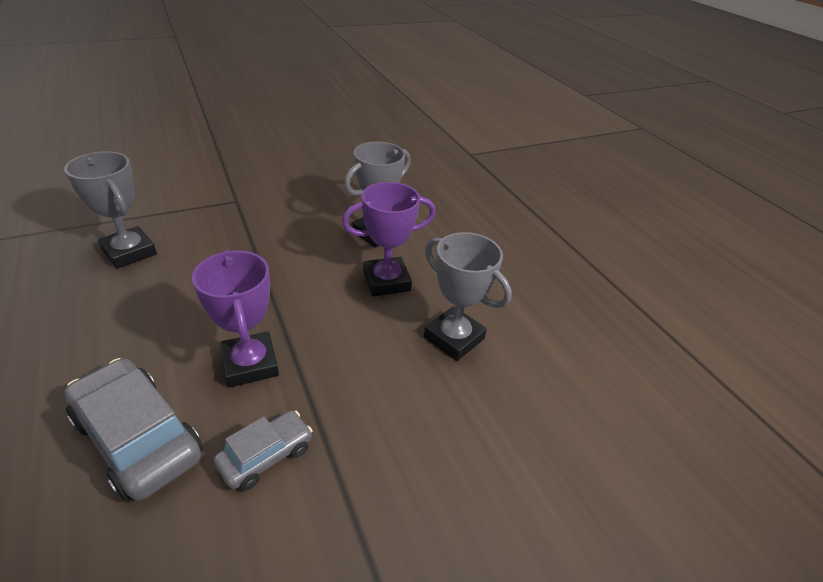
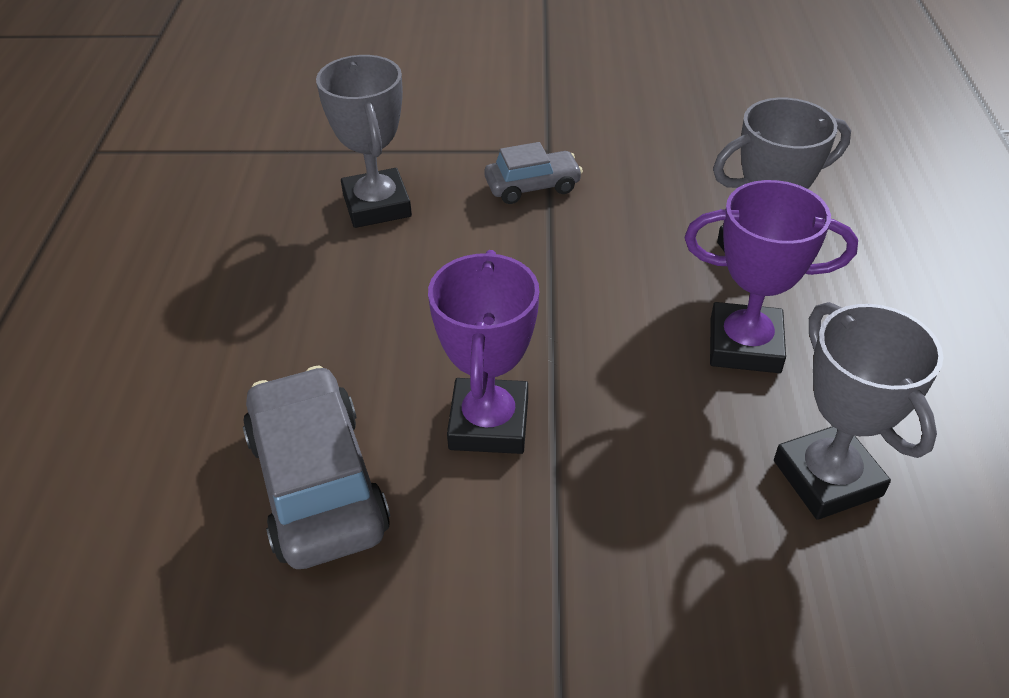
camera: 30 degrees right, 5 degrees up
grey car [214,410,313,491] -> grey car moved to [485,142,583,204]

